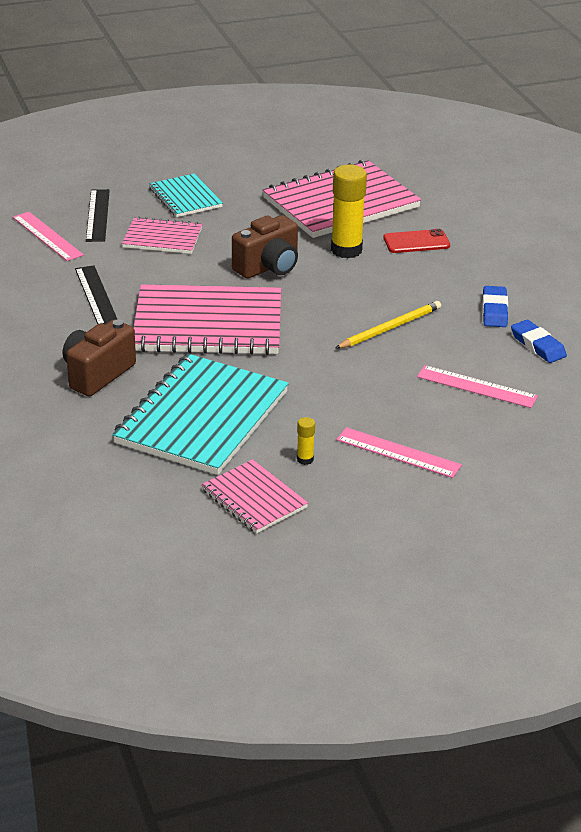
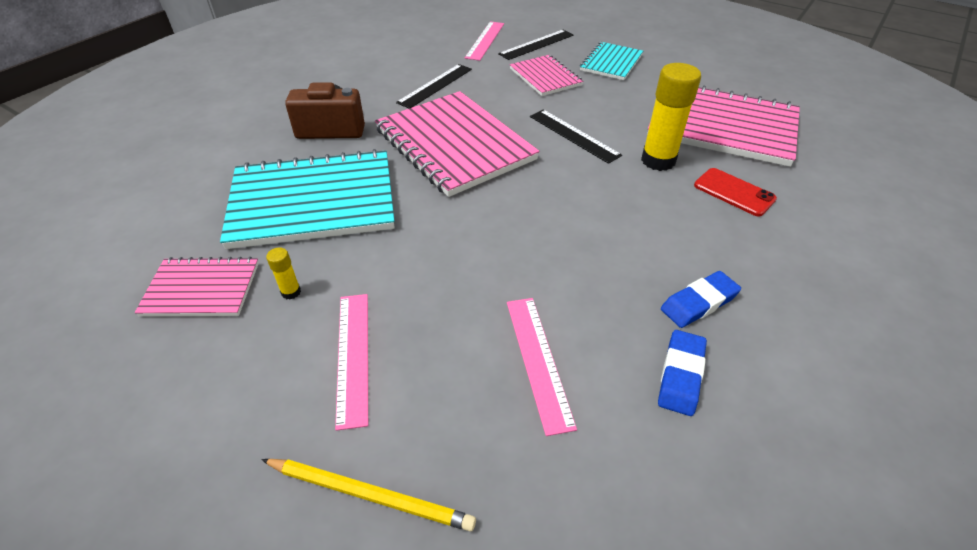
camera: 55 degrees right, 10 degrees up
pink notebook [201,459,308,534] -> pink notebook turned 75 degrees clockwise [135,257,259,317]
brown camera [232,215,298,279] -> black ruler [530,110,622,164]
yellow pencil [335,301,441,349] -> yellow pencil moved to [261,459,476,532]

